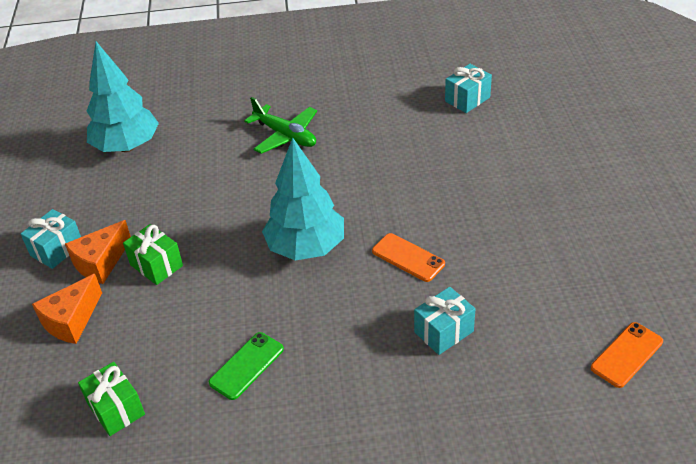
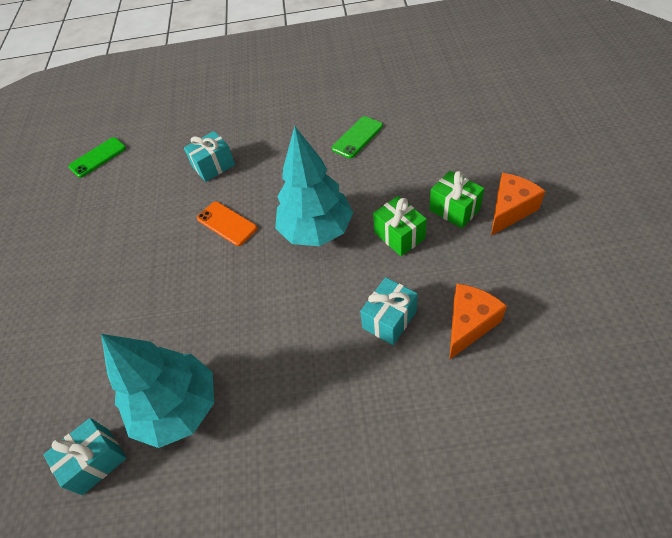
camera: 175 degrees left, 10 degrees up
turquoise gift [21,209,81,269] -> turquoise gift moved to [360,277,418,345]
orange cheese [32,274,102,344] -> orange cheese moved to [449,284,507,360]
green gift [78,362,145,436] -> green gift moved to [373,196,427,256]
turquoise tree [87,41,159,152] -> turquoise tree moved to [101,334,214,448]
green plane [244,97,317,154] -> none
orange phone [591,322,663,388] -> green phone [69,137,126,178]

